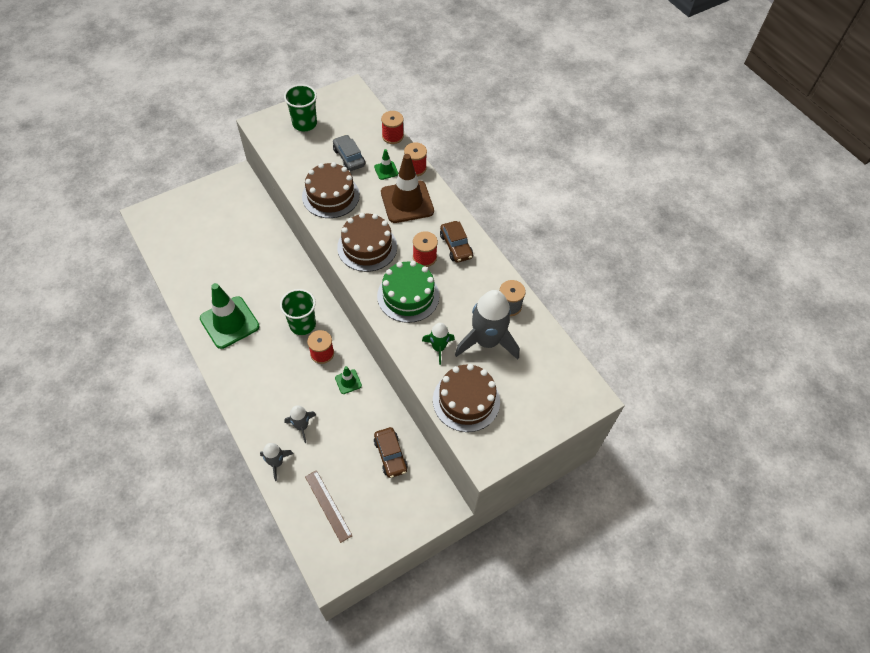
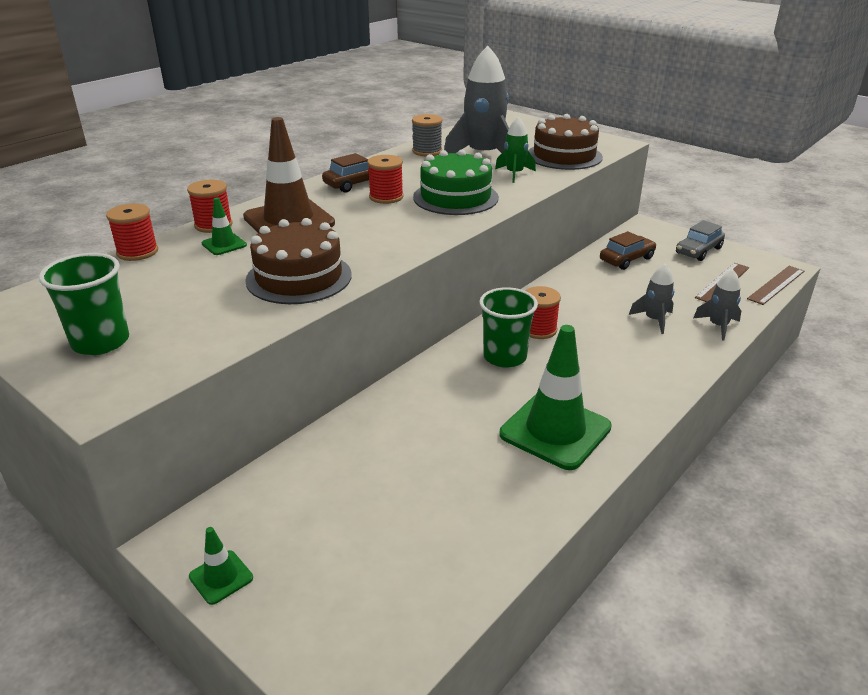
camera: 105 degrees left, 25 degrees down
grey car [333,135,365,171] -> grey car moved to [676,220,725,261]
green traffic cone [335,366,362,394] -> green traffic cone moved to [189,527,253,605]
brown cake [337,213,397,272] -> none
none -> brown ruler [747,266,804,305]

